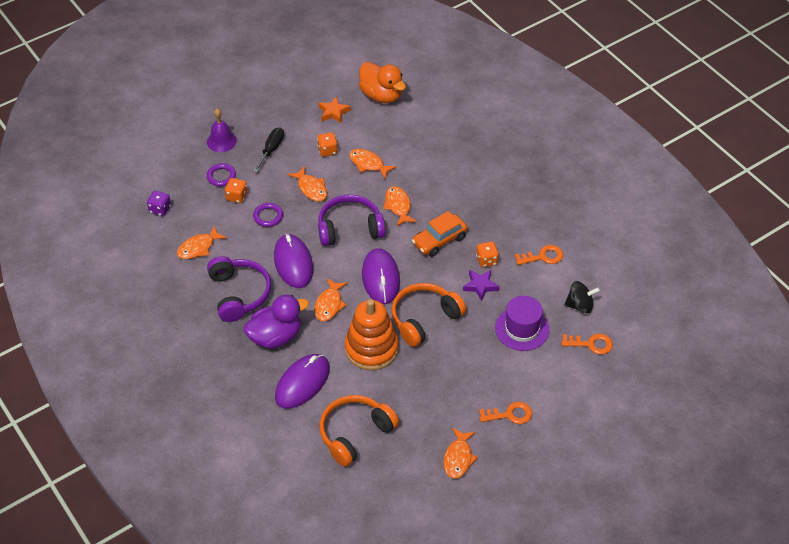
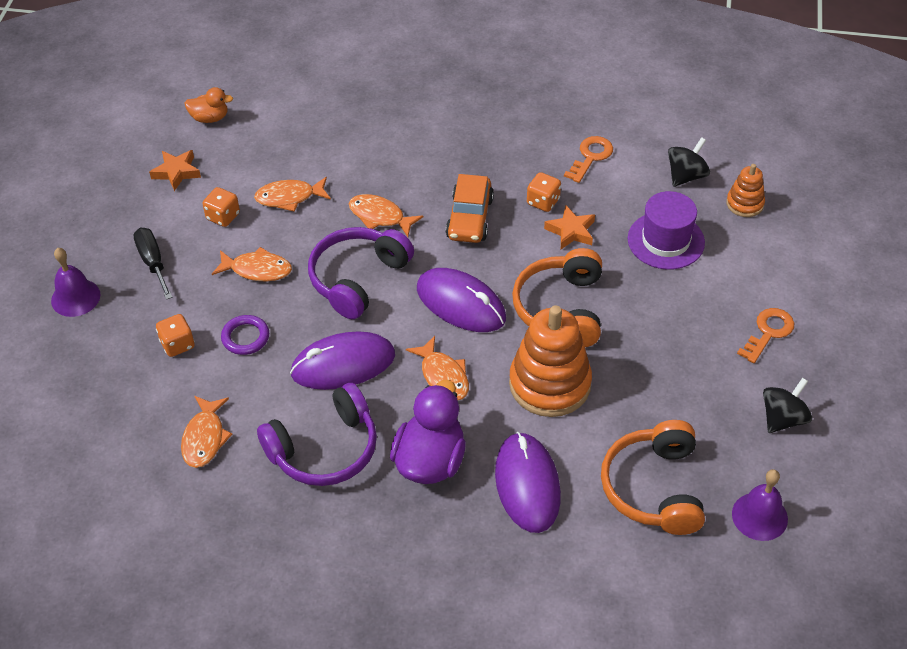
camera: 45 degrees left, 0 degrees up
purple dice [147,190,171,216] -> none
purple ring [207,163,236,186] -> none
purple headphones [207,256,271,322] -> purple headphones turned 120 degrees clockwise [257,383,377,486]
purple mouse [274,234,313,288] -> purple mouse turned 45 degrees counterclockwise [290,332,395,390]
orange duck [359,62,406,103] -> orange duck [185,87,233,123], size x0.55
orange fish [443,427,478,479] -> black spinning top [763,378,812,433]
purple star [463,270,499,301] -> orange star [544,206,595,249]
orange key [561,334,613,354] -> orange stacking toy [726,164,765,217]
none -> purple bell [732,469,788,541]

